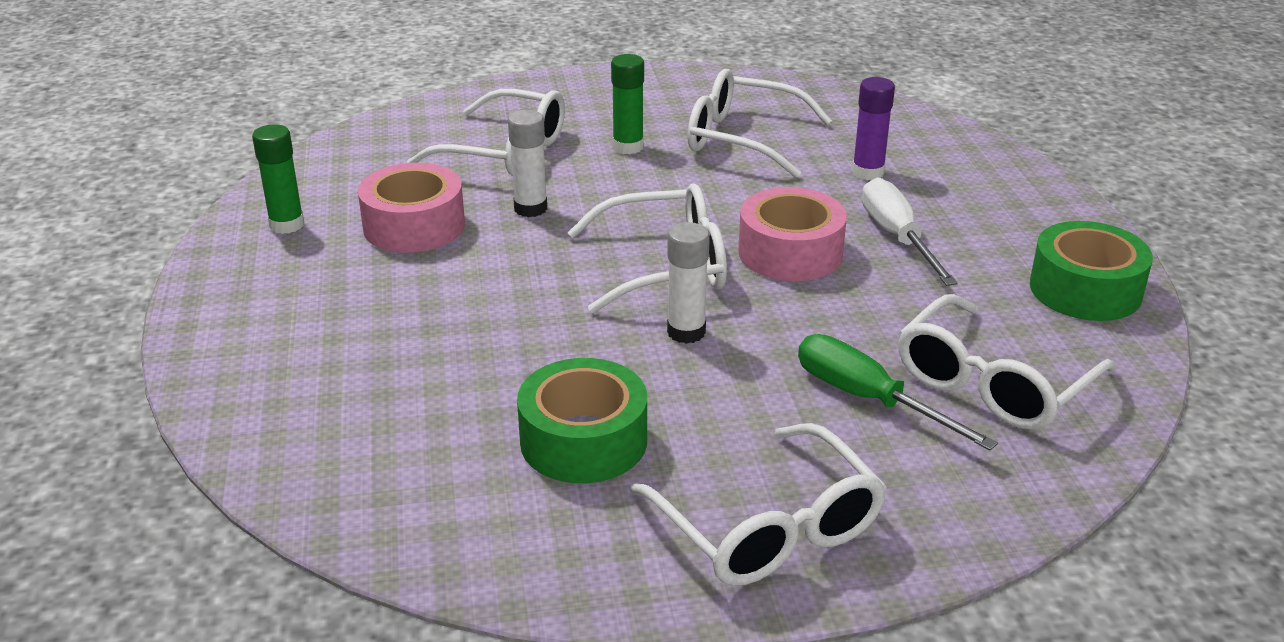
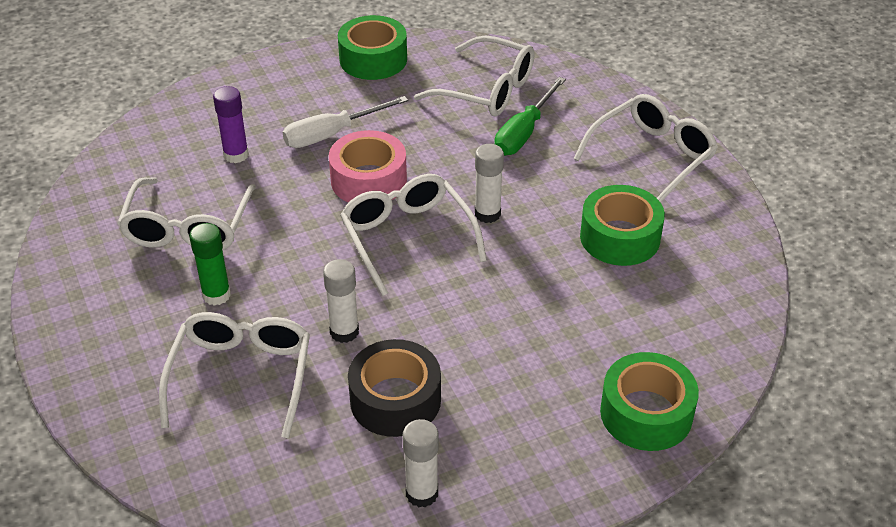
camera: 105 degrees left, 10 degrees up
green glue stick [252,124,304,234] -> white glue stick [402,419,439,507]
pink tape [358,163,465,253] -> black tape [348,339,441,437]
none -> green tape [600,352,699,451]

